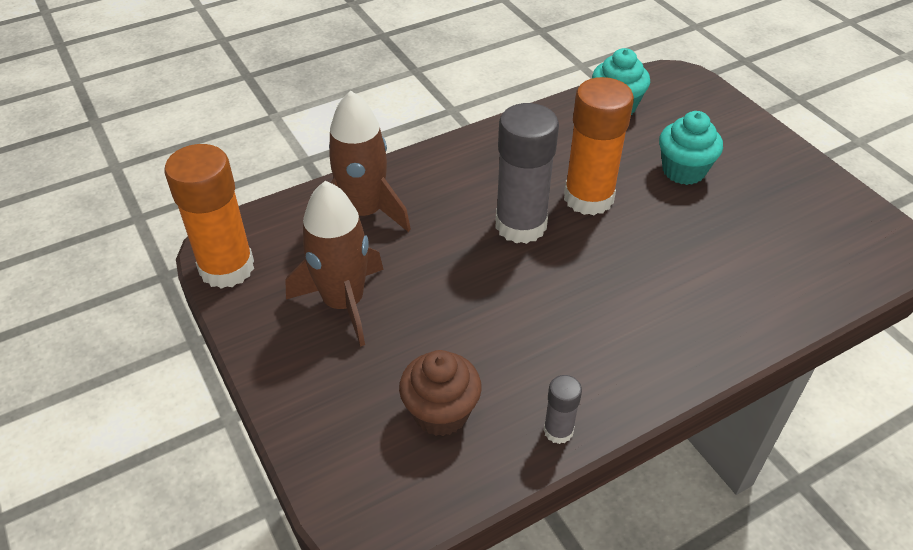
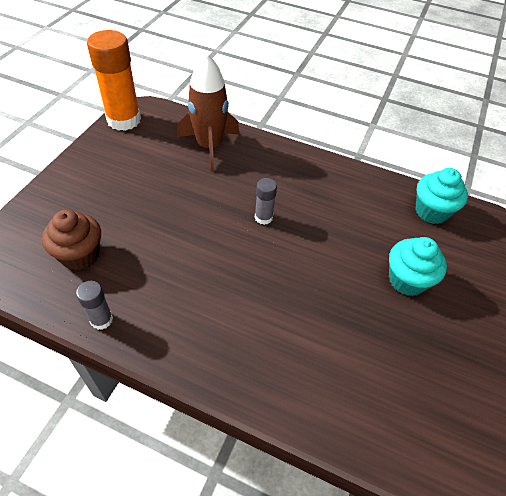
camera: 50 degrees right, 5 degrees up
brown rocket [285,181,384,347] -> none
grey glue stick [495,103,559,244] -> grey glue stick [255,178,277,225], size x0.47
orange glue stick [564,77,634,215] -> none

